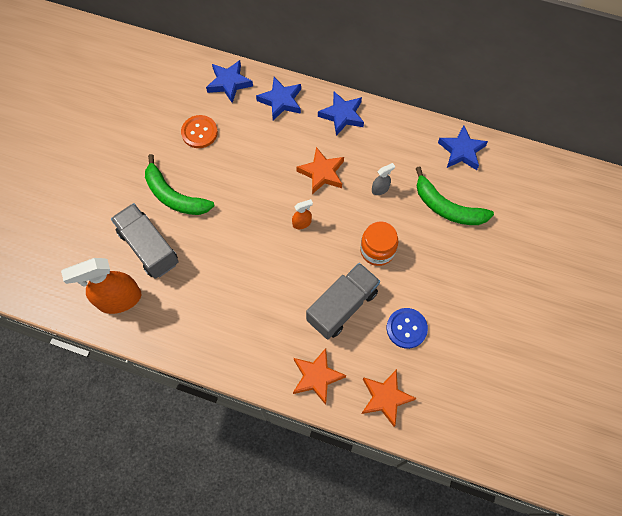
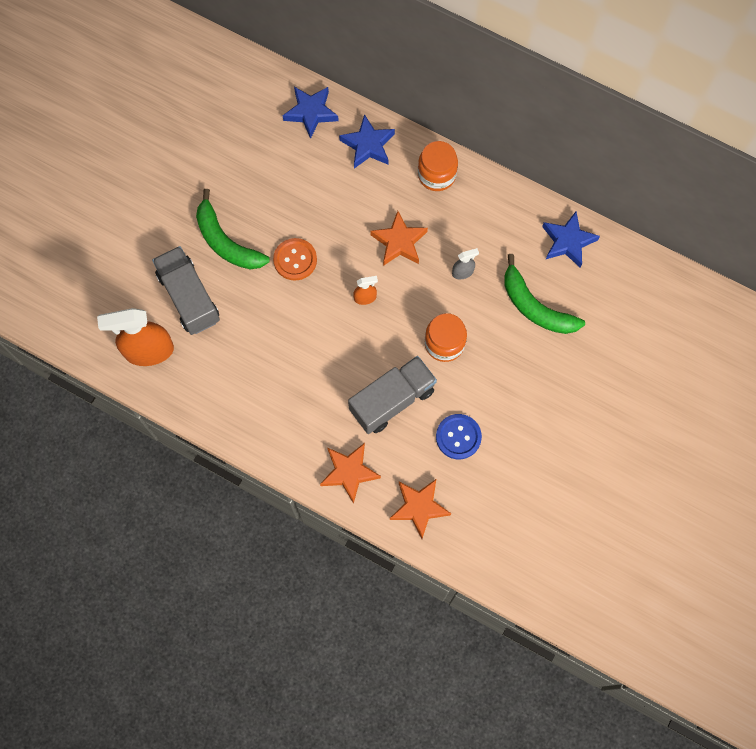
camera: 10 degrees right, 5 degrees up
orange button [181,115,218,148] -> orange button moved to [273,238,317,280]
blue star [318,91,364,136] -> orange jar [418,141,458,191]

